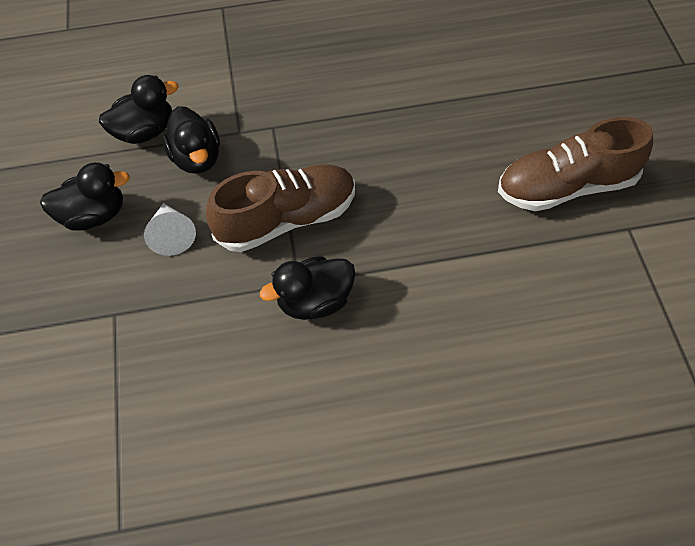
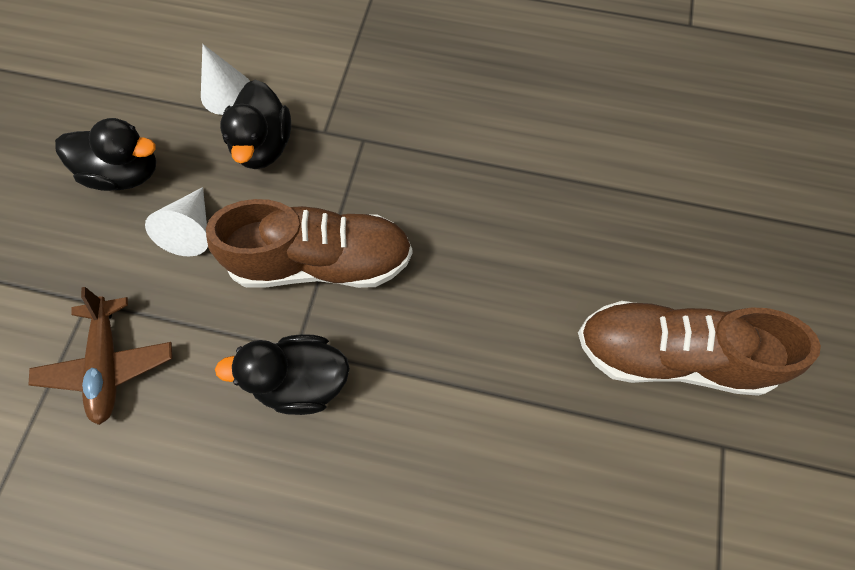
camera: 20 degrees right, 10 degrees up
black duck [99,75,178,144] -> white cone [201,44,250,115]
none -> brown plane [29,287,172,425]

